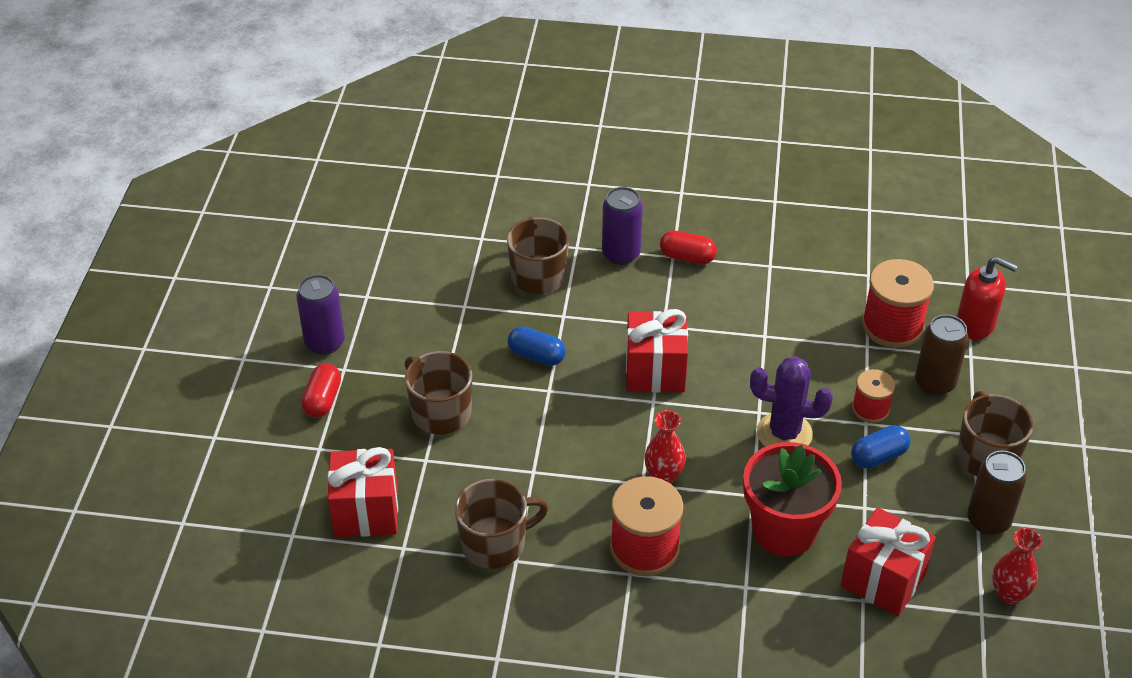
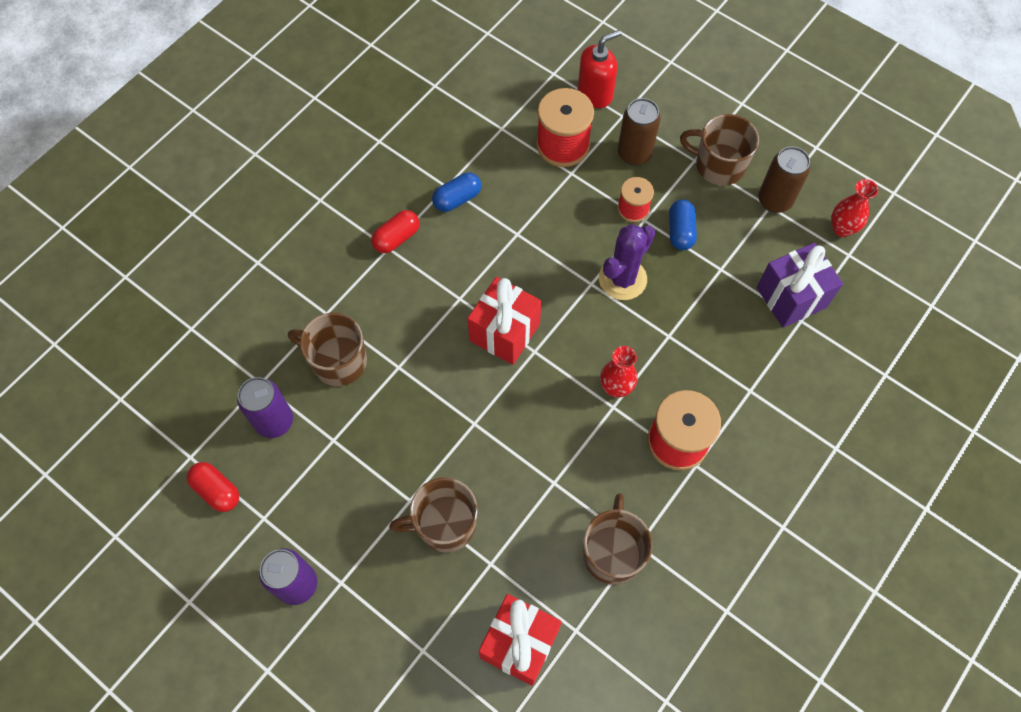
camera: 60 degrees left, 20 degrees up
red capsule [301,364,341,418] -> red capsule moved to [187,462,239,512]
blue capsule [508,326,565,366] -> blue capsule moved to [432,172,481,212]
purple can [602,187,643,265] -> purple can moved to [237,377,293,438]
red flower pot [743,442,842,556] -> none
red gift [841,507,936,616] -> purple gift [757,243,843,328]

